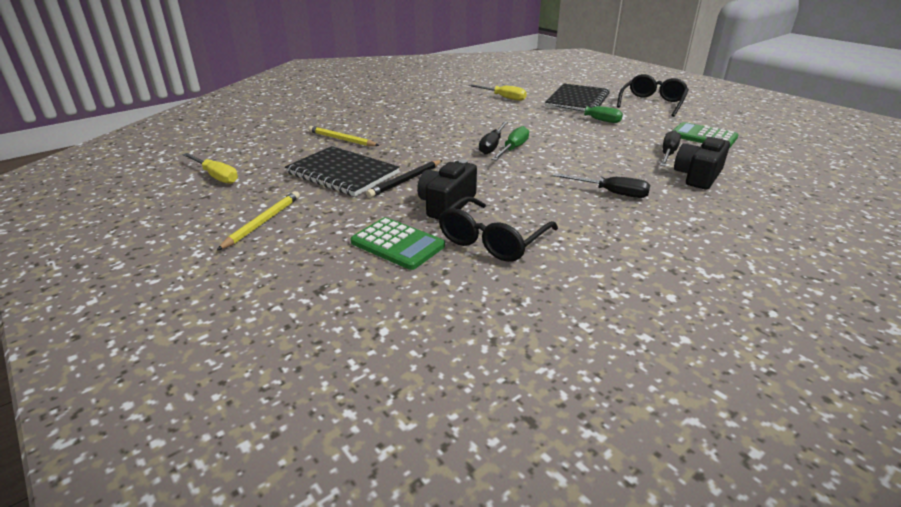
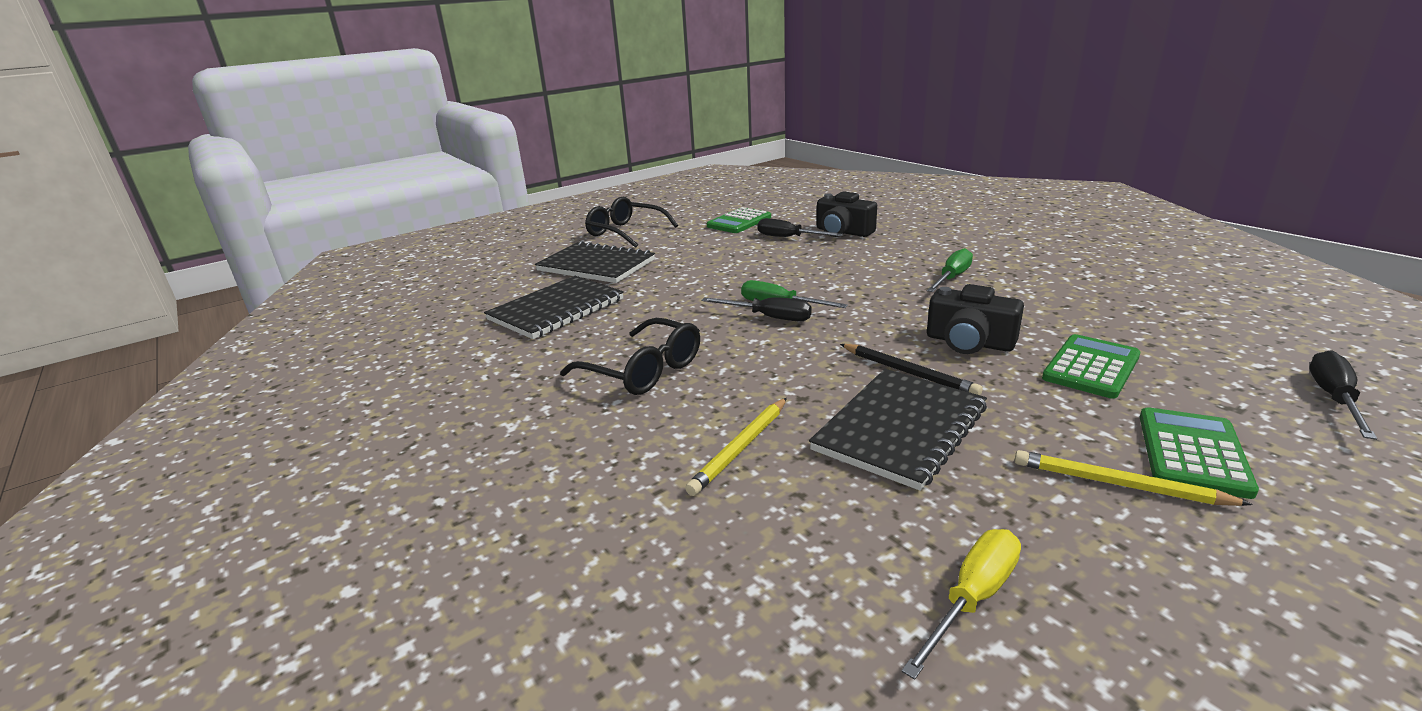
camera: 85 degrees left, 5 degrees down
black glasses [438,197,558,262] -> black glasses moved to [560,318,700,395]
yellow screwdriver [468,84,527,101] -> black notebook [484,276,624,339]
green screwdriver [552,104,623,123] -> green screwdriver moved to [927,248,973,292]
black screwdriver [552,173,650,198] -> black screwdriver moved to [1310,350,1377,440]
none -> green calculator [1140,407,1259,499]

